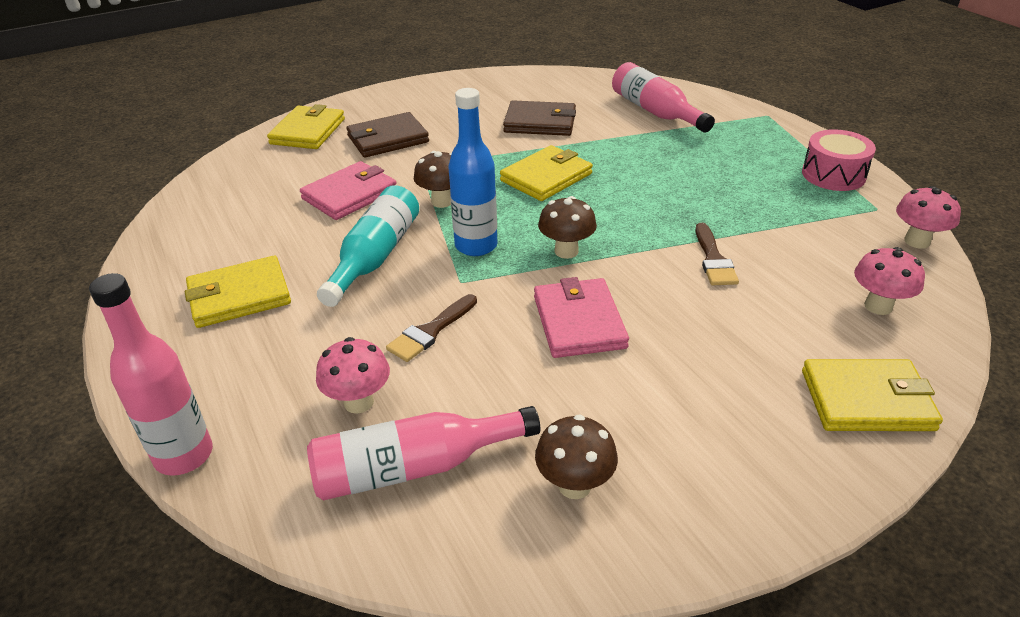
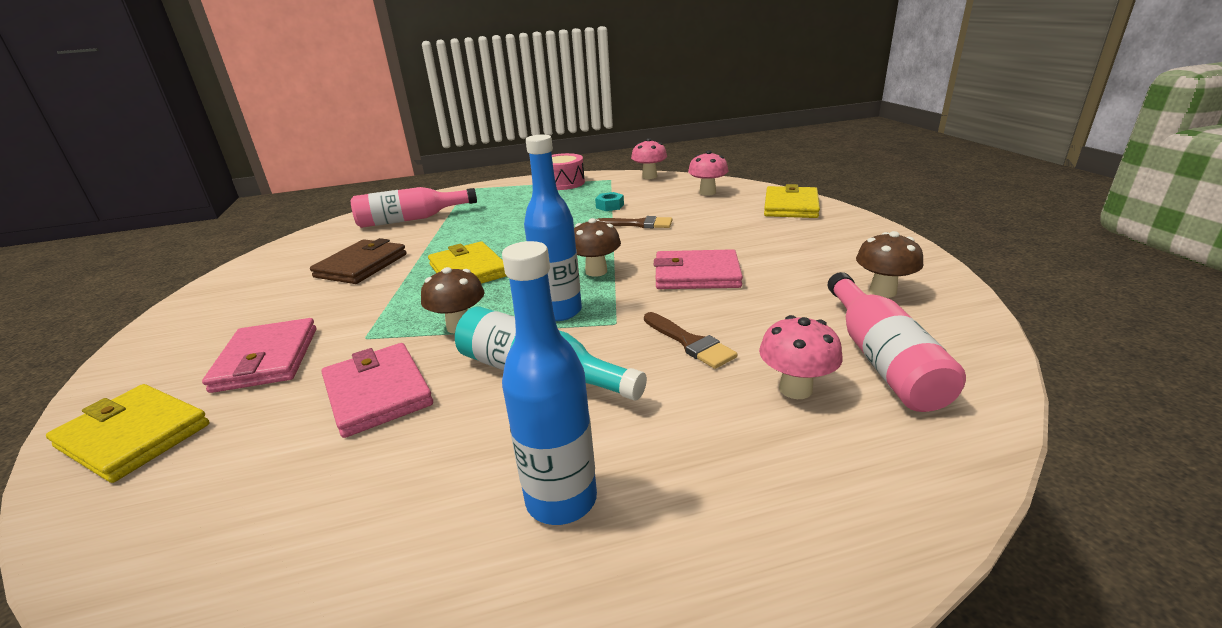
camera: 75 degrees left, 10 degrees down
pink bottle [89,273,213,476] -> none
yellow wallet [185,256,291,328] -> blue bottle [502,241,597,525]
brown wallet [346,112,429,158] -> pink wallet [202,318,316,393]
none -> turquoise nut [595,192,624,211]

